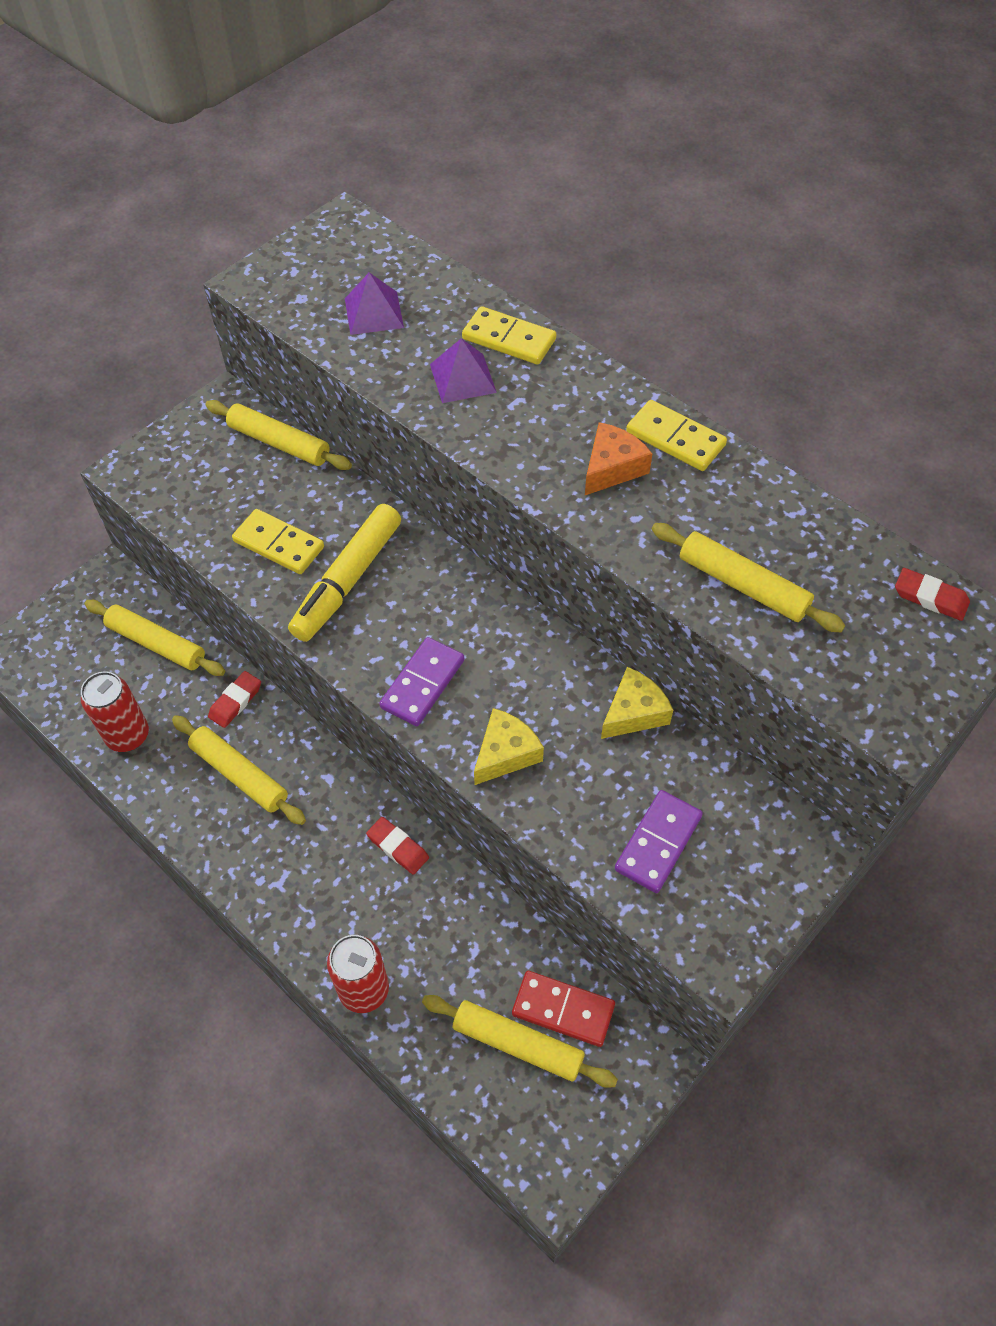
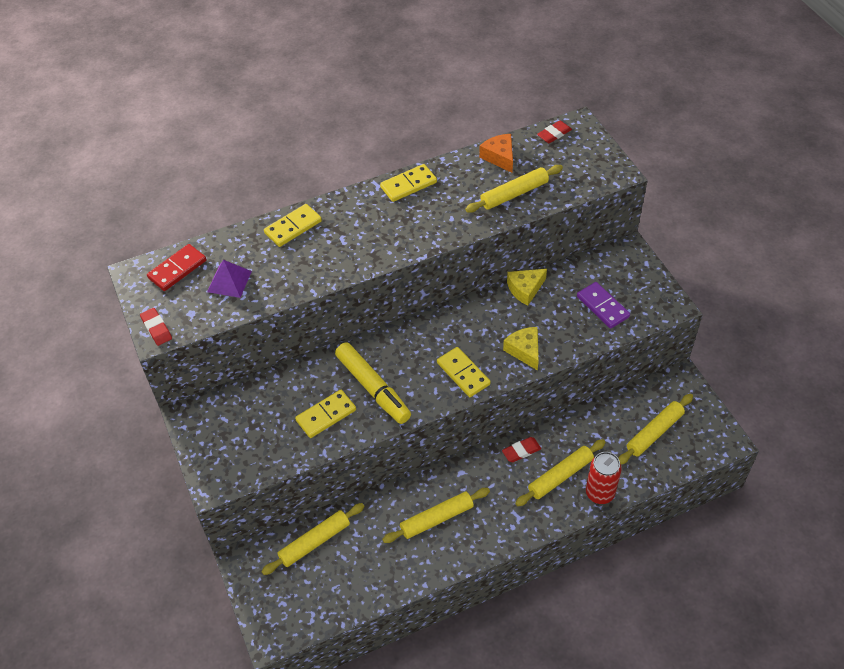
camera: 65 degrees left, 5 degrees down
red can [81,671,149,752] -> none
yellow rolling pin [206,400,352,470] -> yellow rolling pin moved to [515,439,606,506]
red eraser [208,671,261,728] -> red eraser moved to [140,308,172,346]
purple domino [379,637,464,726] -> yellow domino [437,347,491,397]
purple pyramid [430,338,497,403] -> none
red domino [512,971,615,1047] -> red domino moved to [147,244,206,291]
orange cheese [585,422,652,495] -> orange cheese moved to [479,134,513,173]
yellow cheese [601,667,673,739] -> yellow cheese turned 105 degrees counterclockwise [507,269,547,306]

